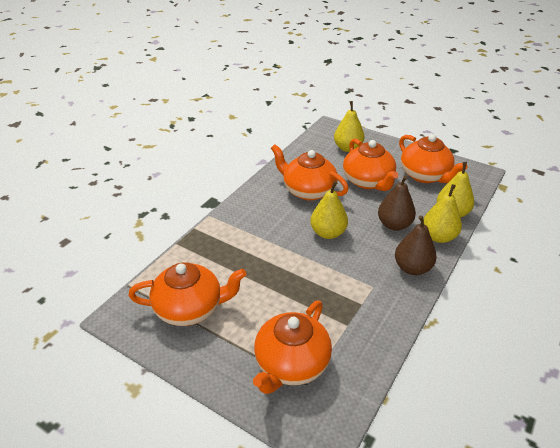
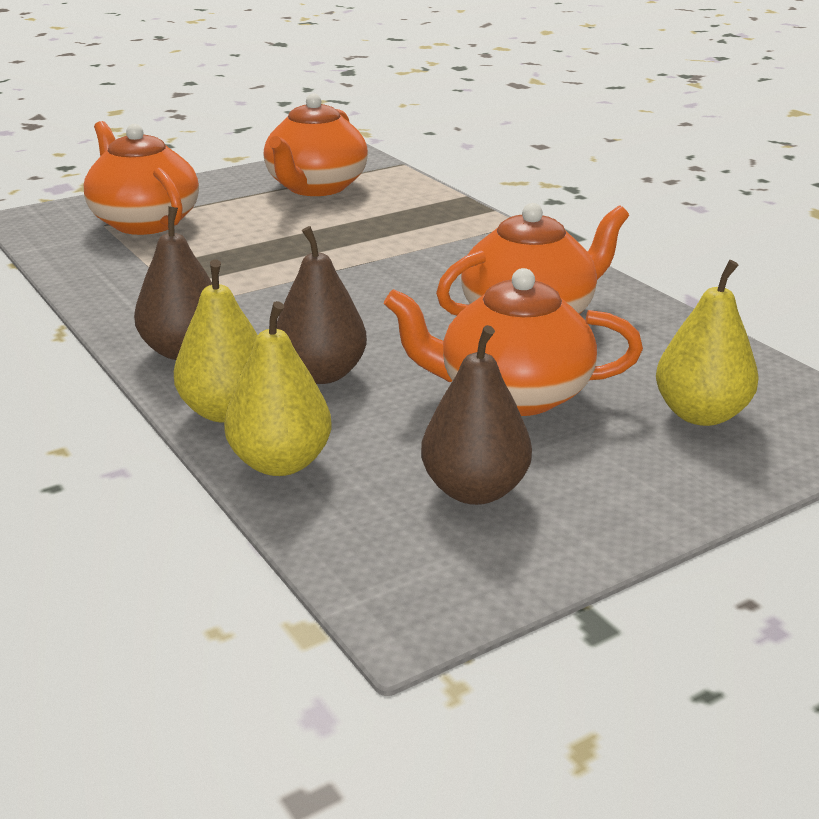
camera: 115 degrees right, 10 degrees down
yellow pear [310,181,348,239] -> none
orange teapot [399,134,468,183] -> brown pear [421,325,532,505]

